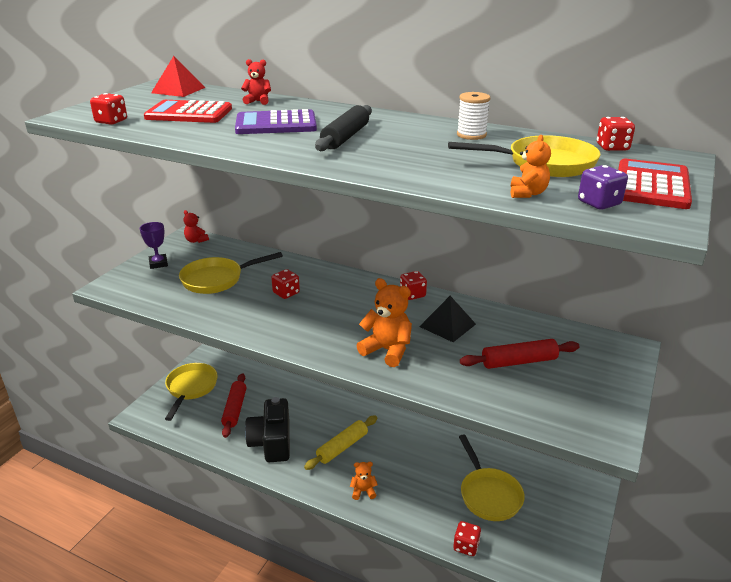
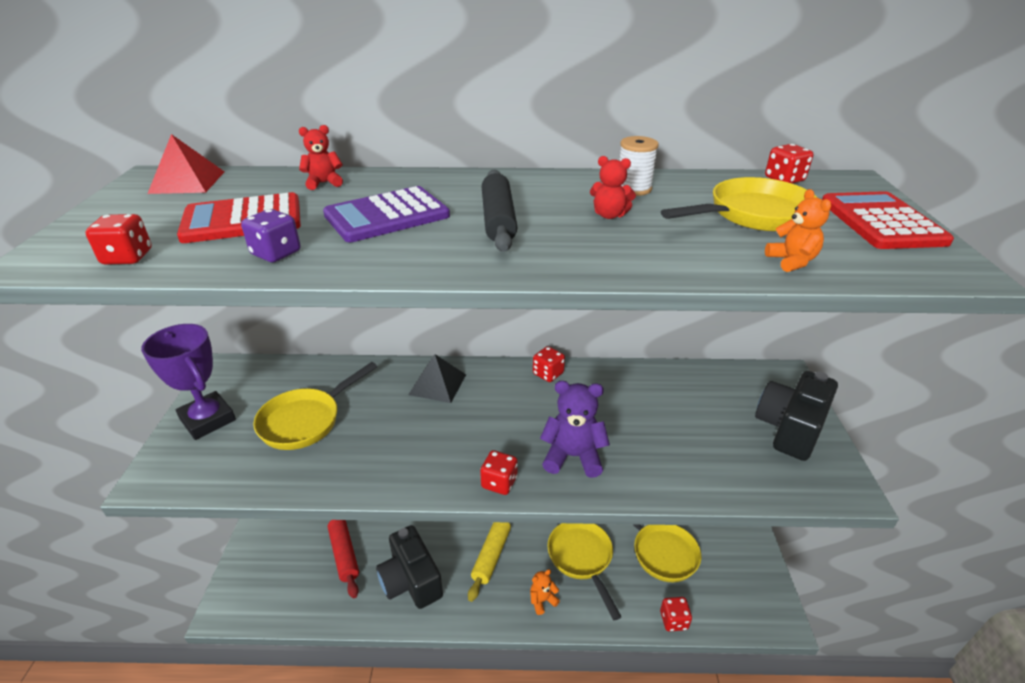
camera: 25 degrees left, 5 degrees up
purple trophy [140,222,168,269] -> purple trophy [141,324,236,440], size x1.76
yellow pan [165,363,217,421] -> yellow pan moved to [547,523,622,620]
red teddy bear [183,210,209,243] -> red teddy bear moved to [590,156,636,219]
red dice [271,269,300,299] -> red dice moved to [480,450,518,495]
orange teddy bear [357,278,412,367] -> purple teddy bear [540,381,610,478]
black pyramid [419,296,476,342] -> black pyramid moved to [408,354,466,403]
red rolling pin [460,339,580,369] -> none
purple dice [578,165,628,210] -> purple dice moved to [241,209,300,262]
none -> black camera [755,371,838,461]

